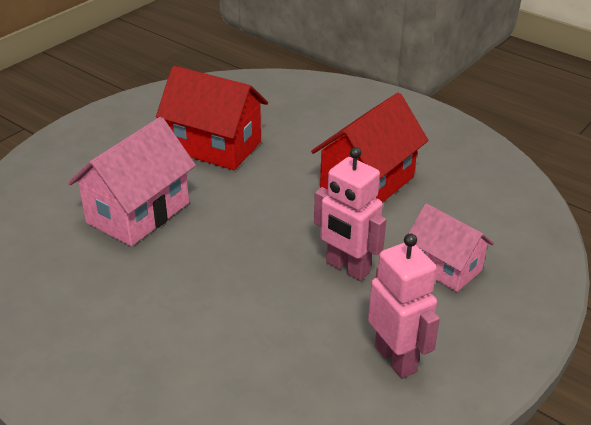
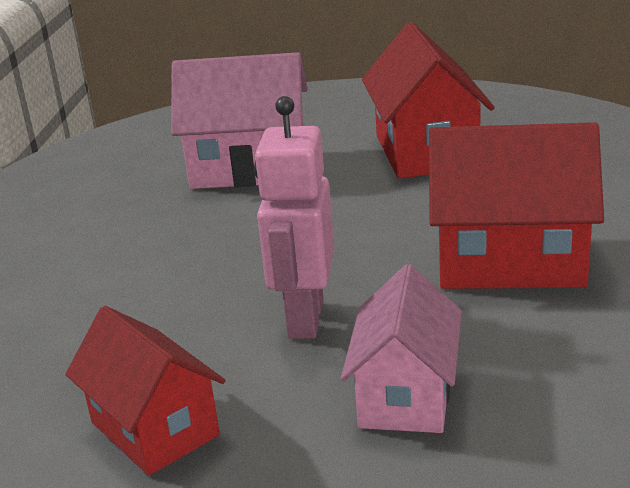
camera: 60 degrees right, 10 degrees down
pink robot [368,233,440,379] -> red house [65,306,225,476]

